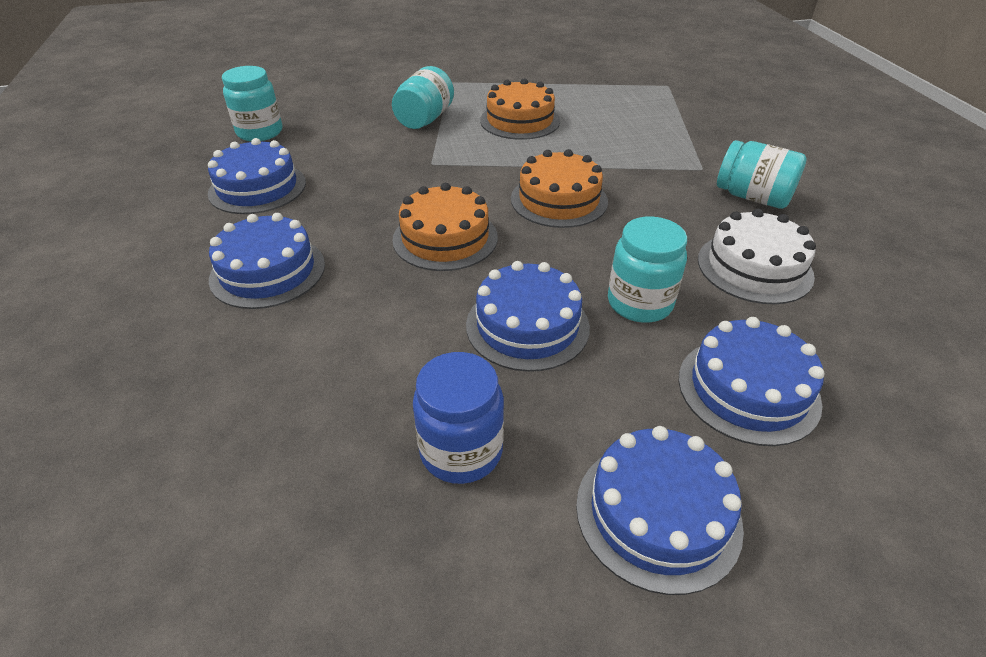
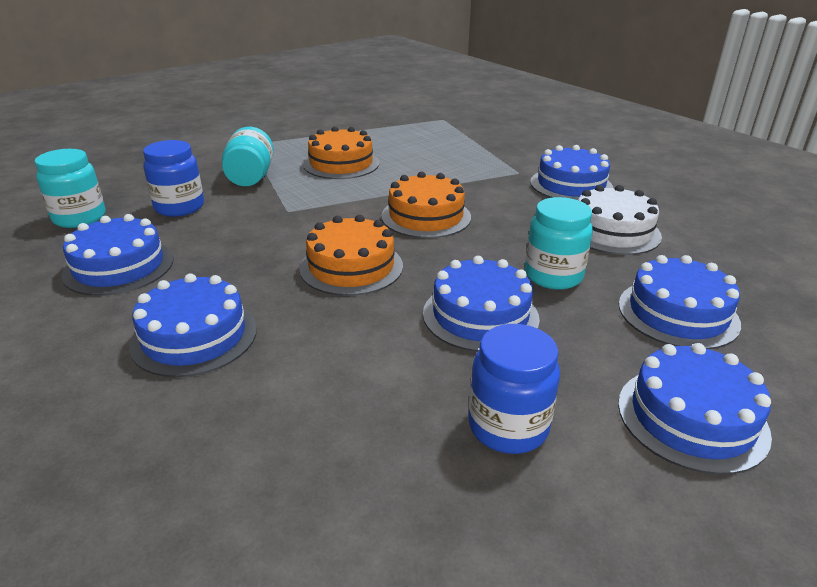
camera: 25 degrees left, 10 degrees down
turquoise jar [717,140,807,209] -> blue cake [530,145,613,200]
none -> blue jar [143,140,204,217]

